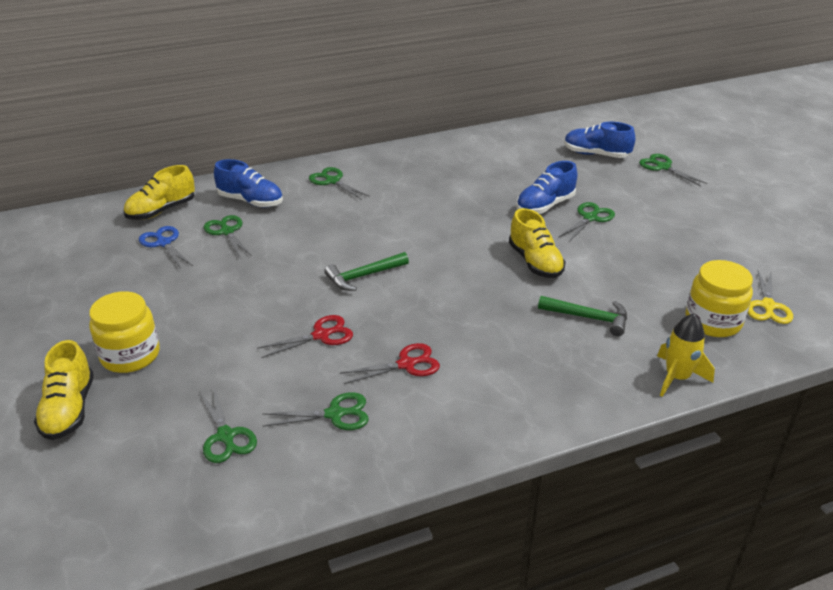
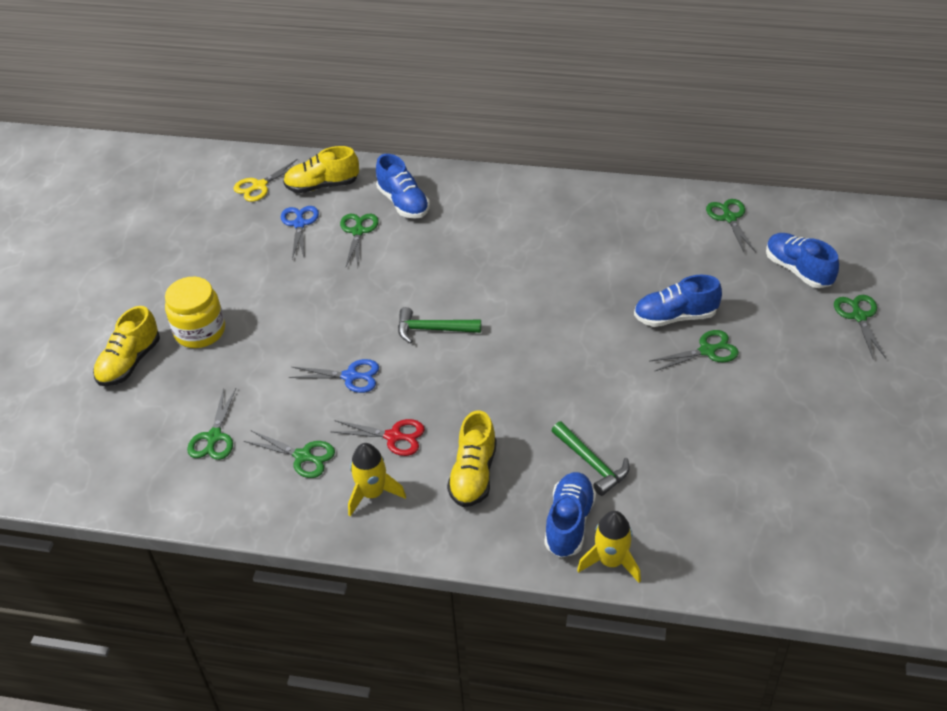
camera: 35 degrees right, 10 degrees up
red scissors [257,315,353,358] -> blue scissors [289,359,379,393]
green scissors [309,167,370,200] -> green scissors moved to [706,199,756,252]
yellow shoe [509,208,566,278] -> yellow shoe moved to [447,410,497,507]
yellow jar [685,260,753,337] -> none
yellow scissors [748,270,793,324] -> yellow scissors moved to [233,159,298,202]
none -> yellow rocket [348,443,406,517]
none -> blue shoe [544,472,596,558]

